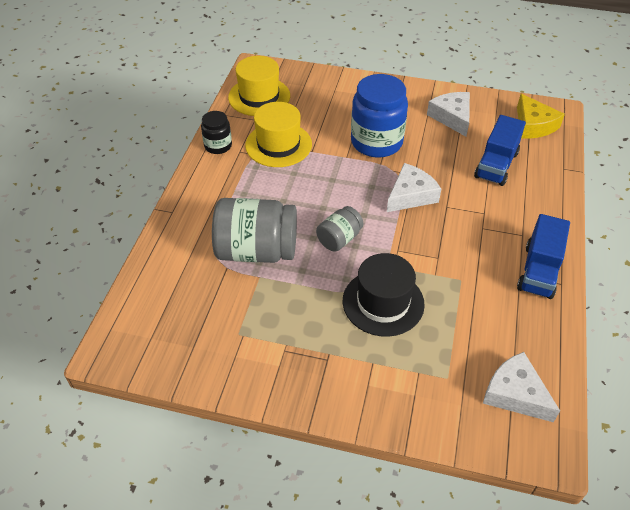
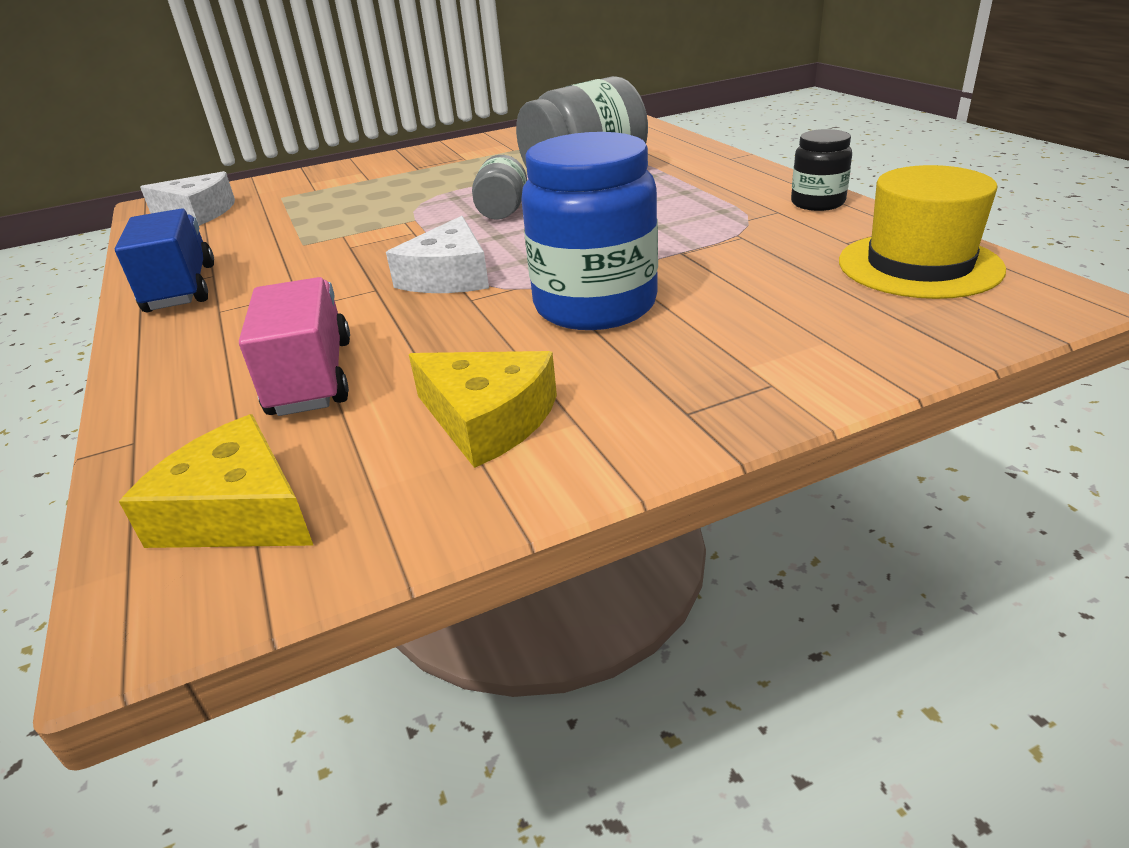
camera: 145 degrees right, 15 degrees down
yellow hat [245,102,312,167] -> none
black hat [343,253,425,337] -> none
white cheese [427,92,470,137] -> yellow cheese [409,351,557,468]
blue truck [474,115,526,186] -> pink truck [239,277,350,416]

